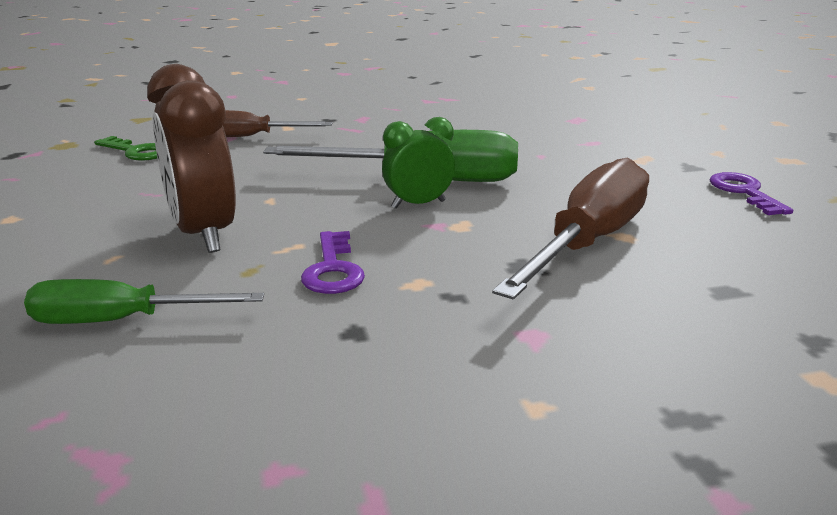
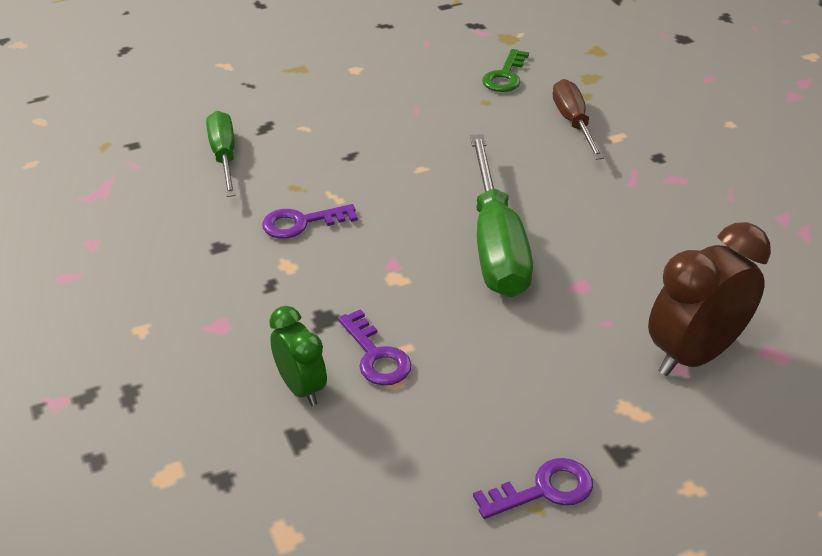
camera: 80 degrees right, 15 degrees up
brown clock [147,64,236,253] -> brown clock moved to [648,222,771,376]
green clock [382,117,455,209] -> green clock moved to [269,306,327,406]
brown screwdriver [492,157,649,300] -> purple key [338,309,412,385]

